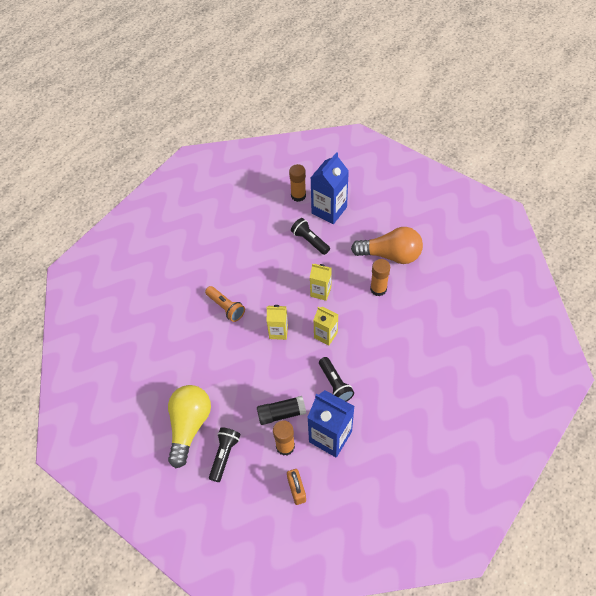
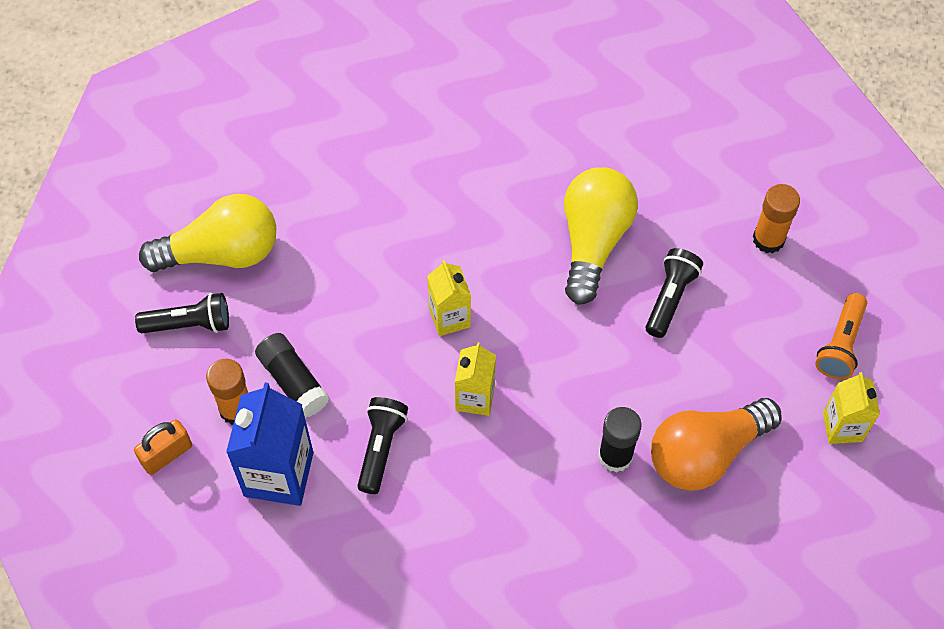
camera: 65 degrees right, 5 degrees up
orange flashlight [205,286,245,322] -> orange flashlight moved to [815,293,867,380]
yellow carton [310,264,332,301] -> yellow carton moved to [823,372,880,444]
blue carton [311,152,349,224] -> none
black flashlight [319,357,354,402] -> black flashlight turned 150 degrees clockwise [358,397,408,494]
orange light bulb [351,227,423,264] -> orange light bulb turned 75 degrees clockwise [651,398,782,491]
orange glue stick [370,259,390,296] -> black glue stick [598,407,642,473]
none -> yellow light bulb [564,167,638,305]

